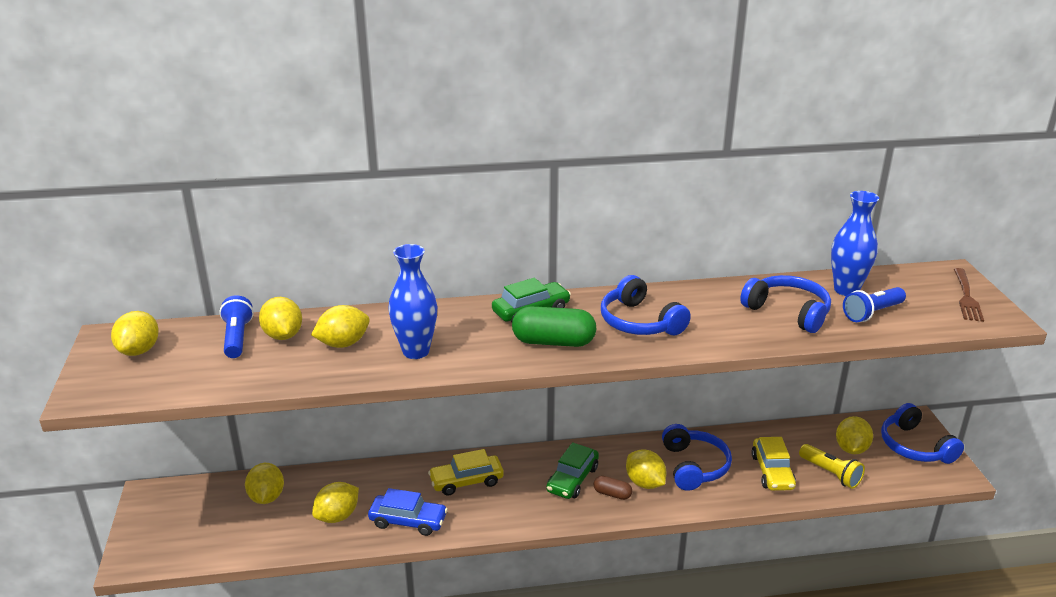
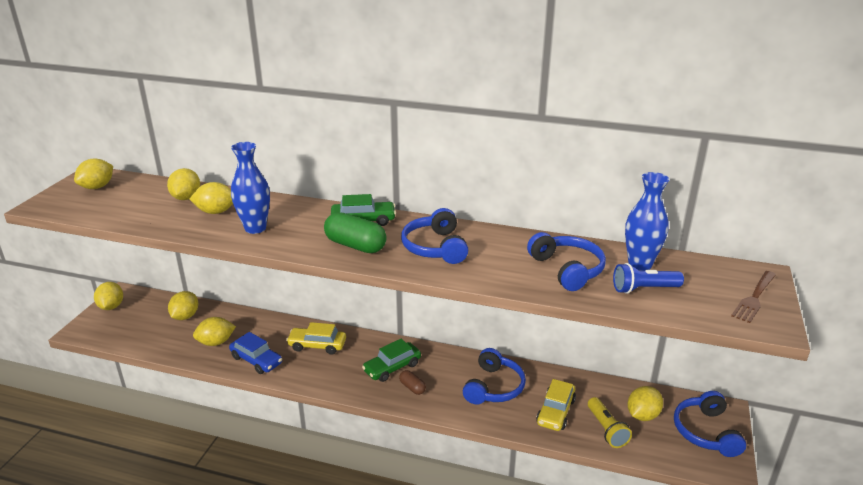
camera: 25 degrees right, 0 degrees up
blue flashlight [219,295,254,358] -> none
yellow lemon [626,449,666,489] -> yellow lemon moved to [94,282,123,310]

